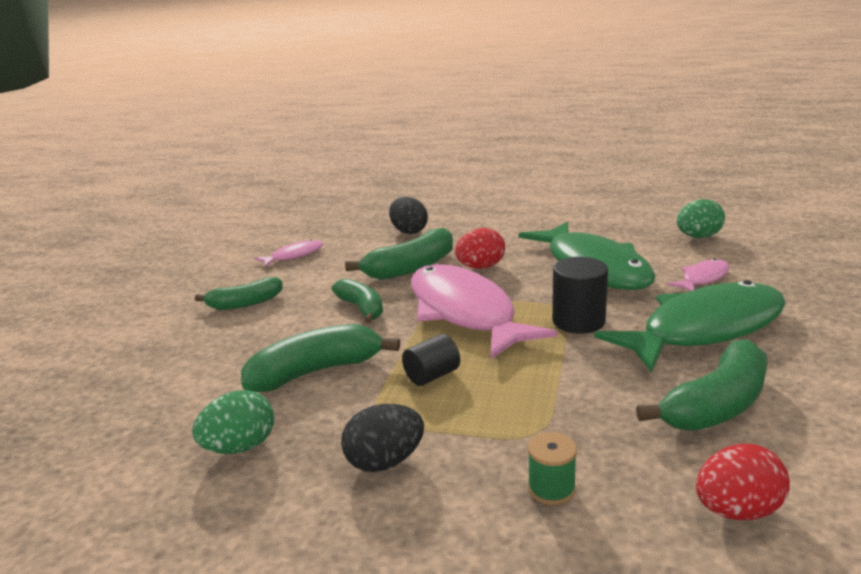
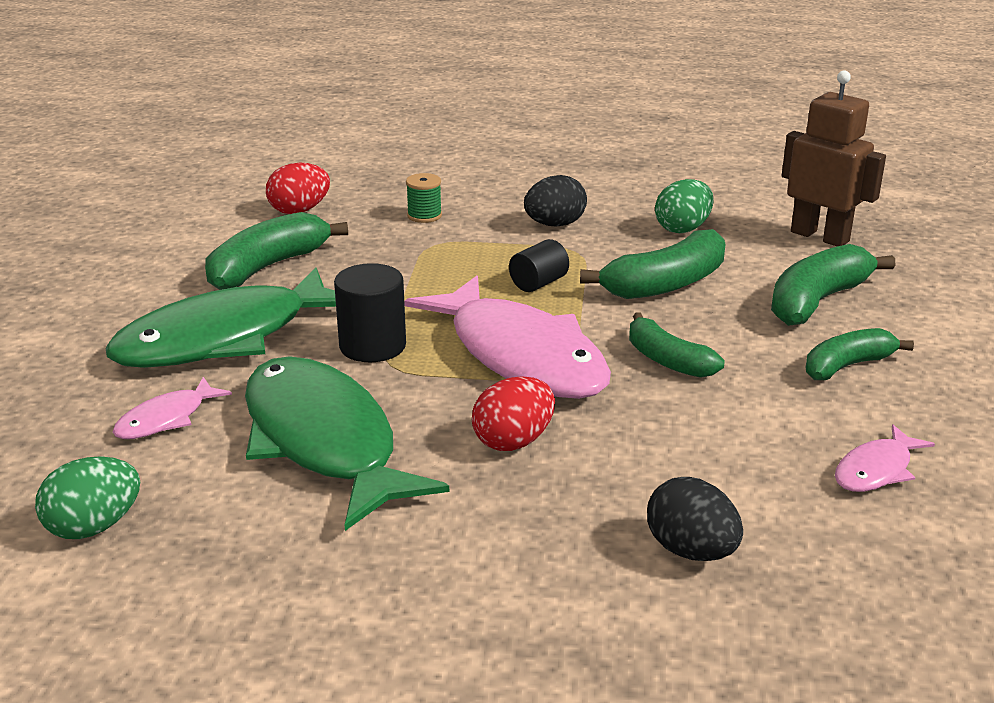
camera: 170 degrees right, 5 degrees up
green banana [345,228,453,280] -> green banana moved to [771,244,895,326]
none -> brown robot [782,70,886,246]

